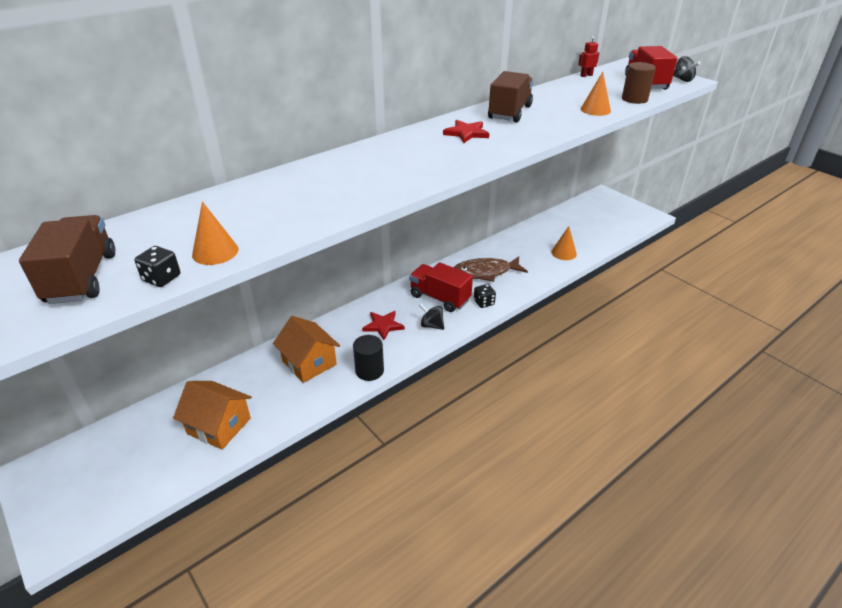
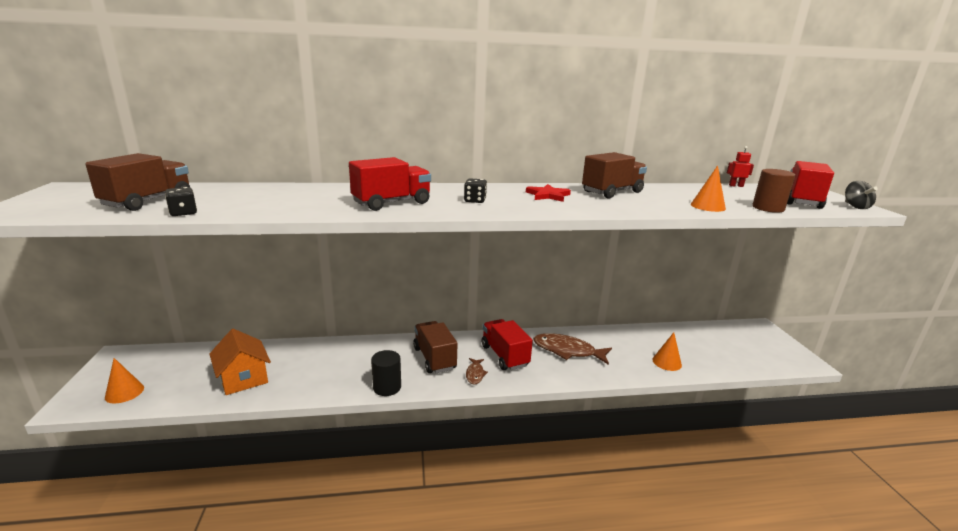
camera: 30 degrees right, 15 degrees down
orange cone [192,202,238,265] -> orange cone moved to [105,358,144,404]
orange house [273,316,340,383] -> none
red star [362,311,405,340] -> brown truck [413,321,457,373]
black spinning top [419,303,444,330] -> brown fish [466,358,488,384]
black dice [474,284,496,308] -> black dice moved to [464,178,487,203]
none -> red truck [349,157,431,211]

